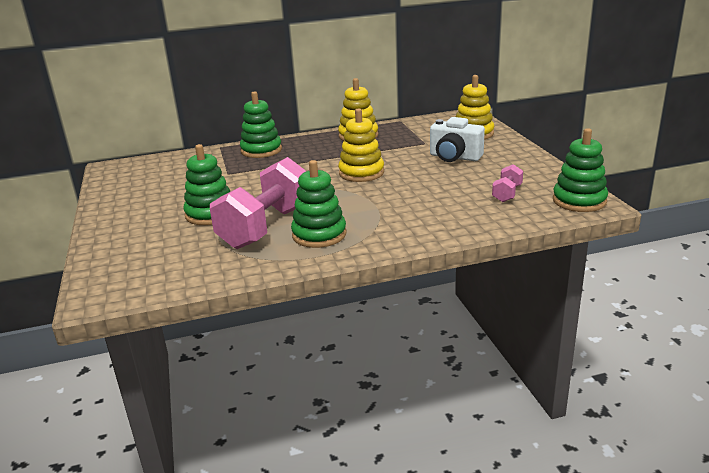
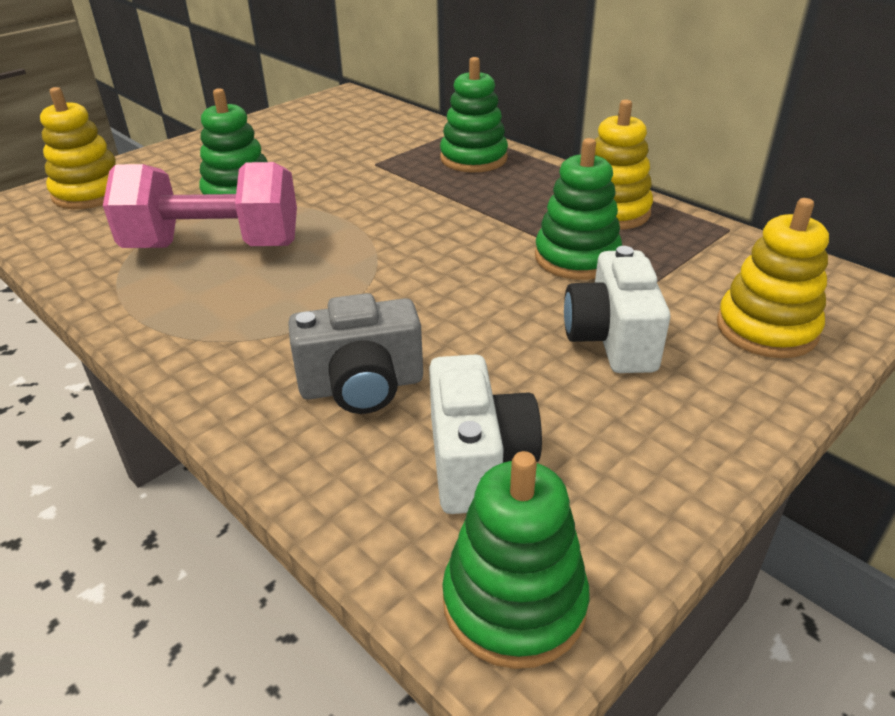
camera: 60 degrees right, 10 degrees up
green stacking toy [291,160,346,248] -> green stacking toy moved to [535,138,622,280]
yellow stacking toy [338,108,384,182] -> yellow stacking toy moved to [40,87,118,209]
pink dumbbell [492,164,523,202] -> white camera [429,354,542,514]
none -> grey camera [288,293,423,414]

